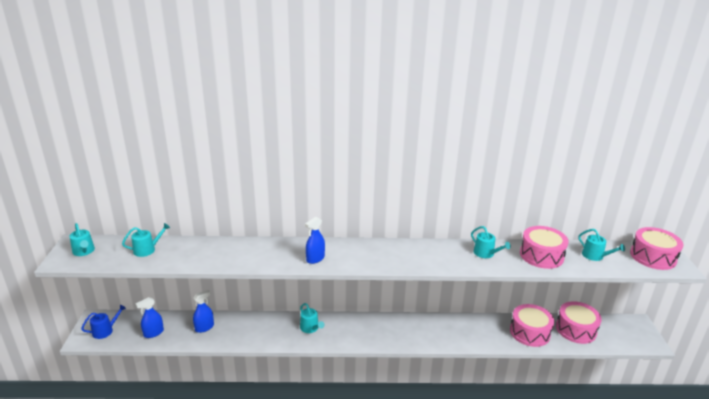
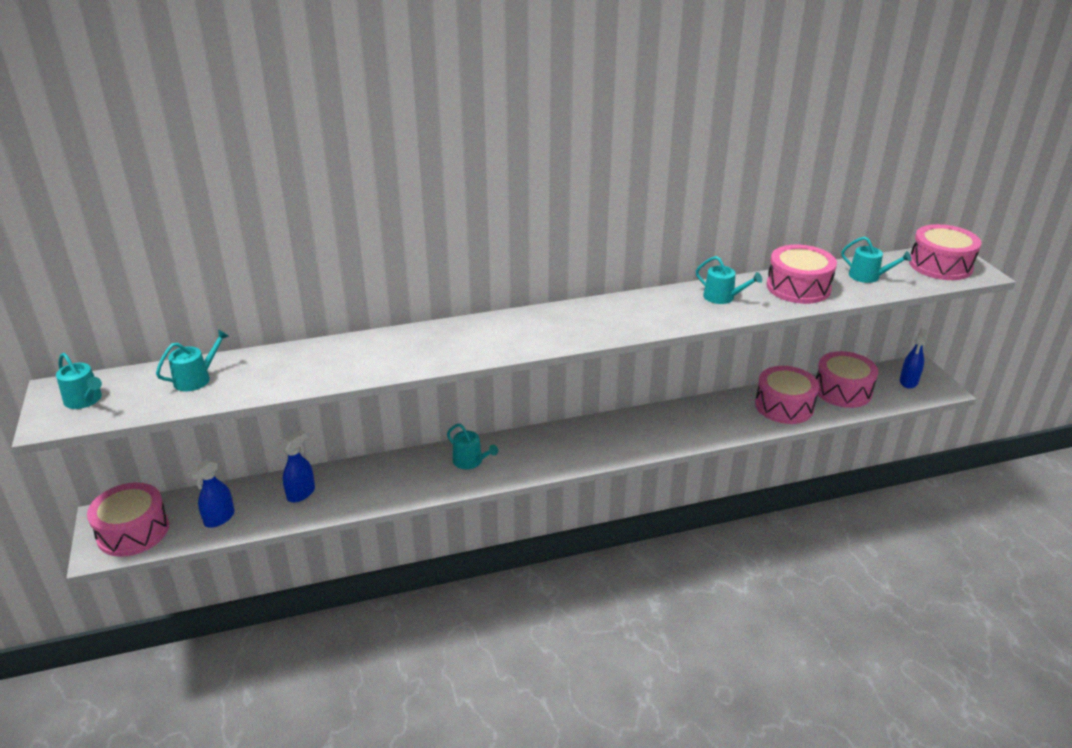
camera: 15 degrees left, 5 degrees up
blue watering can [81,305,126,339] -> pink drum [87,482,169,557]
blue spray bottle [305,217,325,264] -> blue spray bottle moved to [900,328,927,389]

